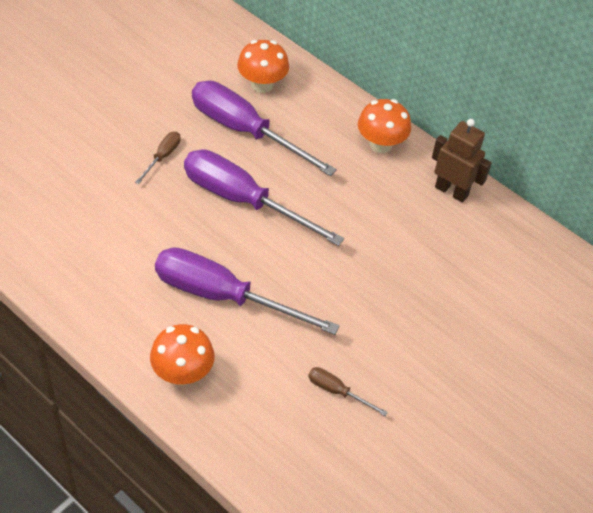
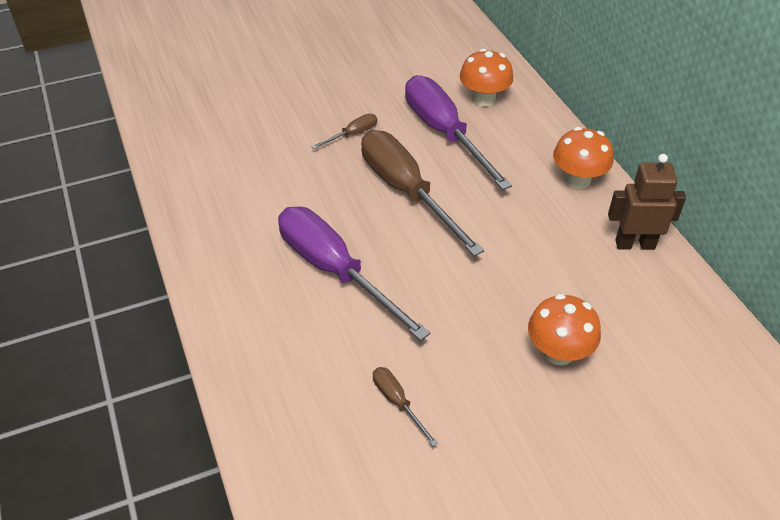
camera: 30 degrees right, 5 degrees down
orange mushroom [150,324,214,386] -> orange mushroom moved to [528,294,601,366]
purple screwdriver [184,149,344,246] -> brown screwdriver [361,130,484,256]
brown robot [432,119,491,203] -> brown robot turned 60 degrees counterclockwise [608,154,686,250]

